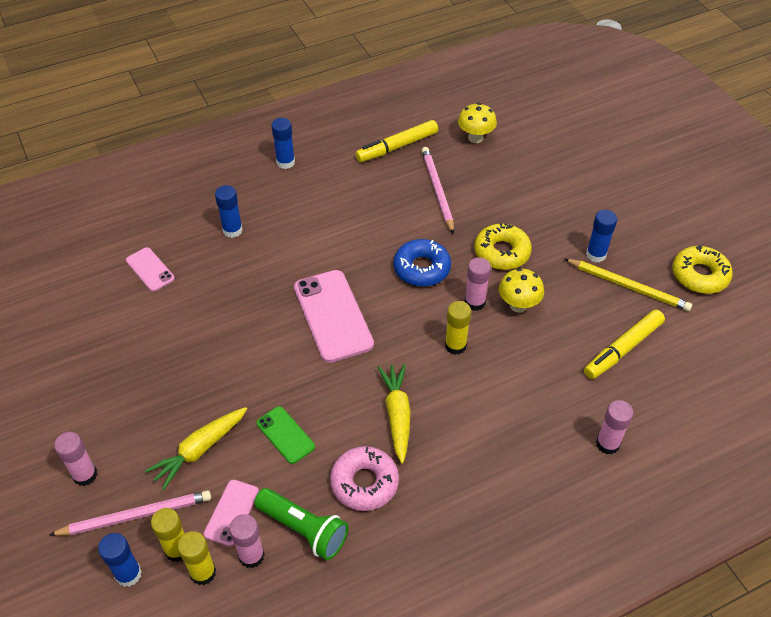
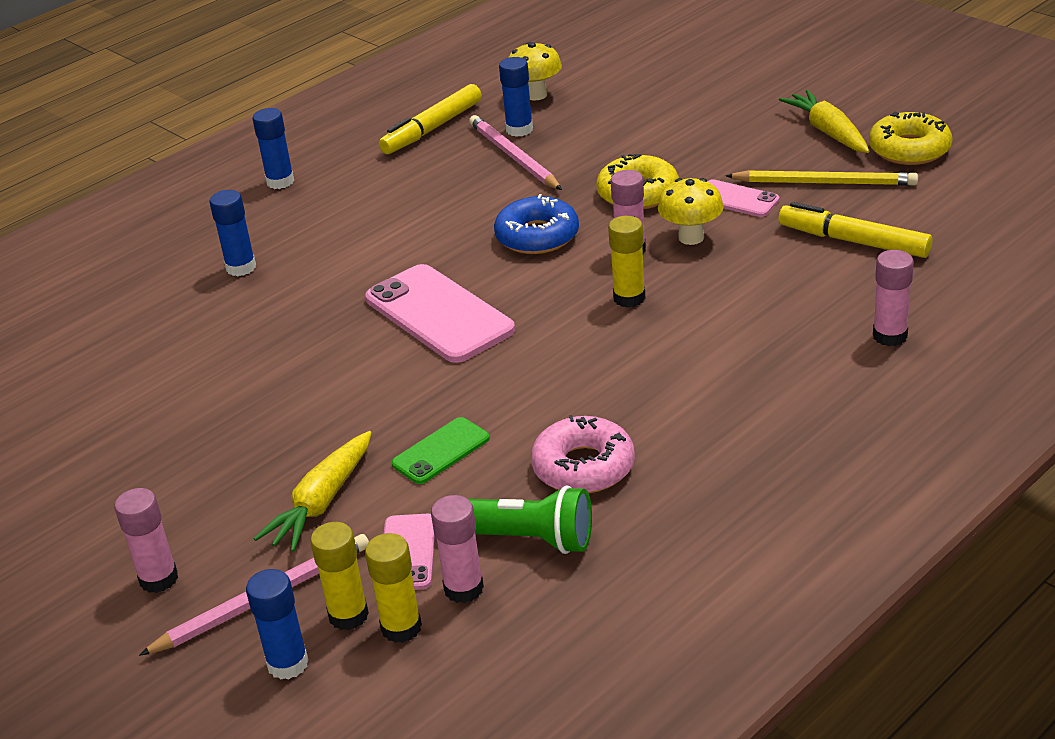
camera: 15 degrees left, 15 degrees down
pink phone [126,247,175,292] -> pink phone moved to [708,179,780,217]
green phone [257,406,315,464] -> green phone turned 75 degrees counterclockwise [392,417,490,484]
yellow carrot [378,364,411,464] -> yellow carrot moved to [779,90,869,153]
yellow marker [584,309,665,379] -> yellow marker turned 90 degrees clockwise [778,202,933,258]
blue glue stick [586,210,617,262] -> blue glue stick moved to [499,57,533,137]

